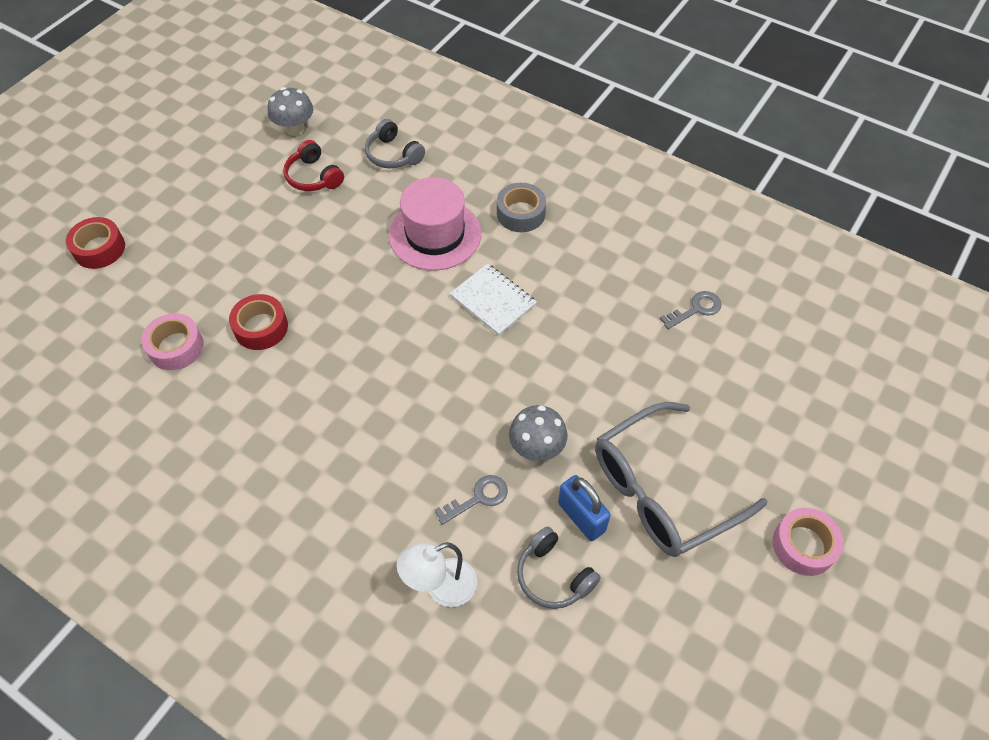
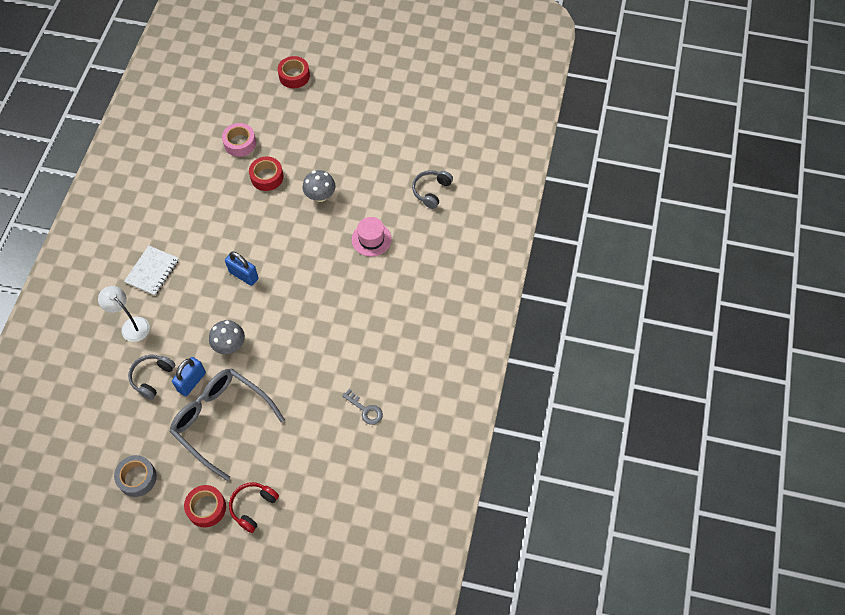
camera: 70 degrees right, 5 degrees up
grey mushroom [268,87,313,136] -> grey mushroom moved to [303,170,335,202]
red headphones [283,140,344,191] -> red headphones moved to [229,482,279,533]
pink hat [389,177,481,270] -> pink hat [352,217,392,257], size x0.63
grey key [435,475,508,525] -> none
white notebook [450,263,537,336] -> white notebook moved to [124,245,179,296]
grey tape [497,183,546,232] -> grey tape moved to [114,455,157,497]
pink tape [773,508,844,576] -> red tape [184,485,226,527]
none -> blue padlock [225,252,259,286]

